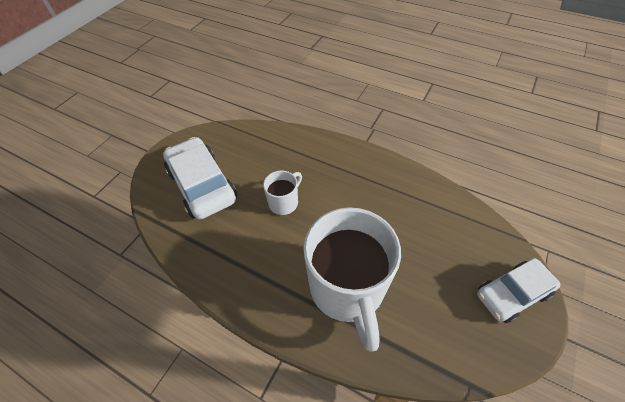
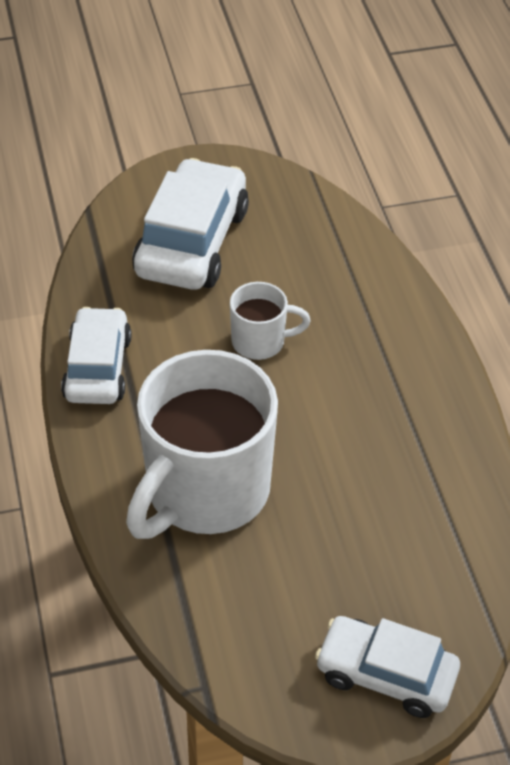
camera: 45 degrees right, 5 degrees down
none -> white car [61,307,132,404]

